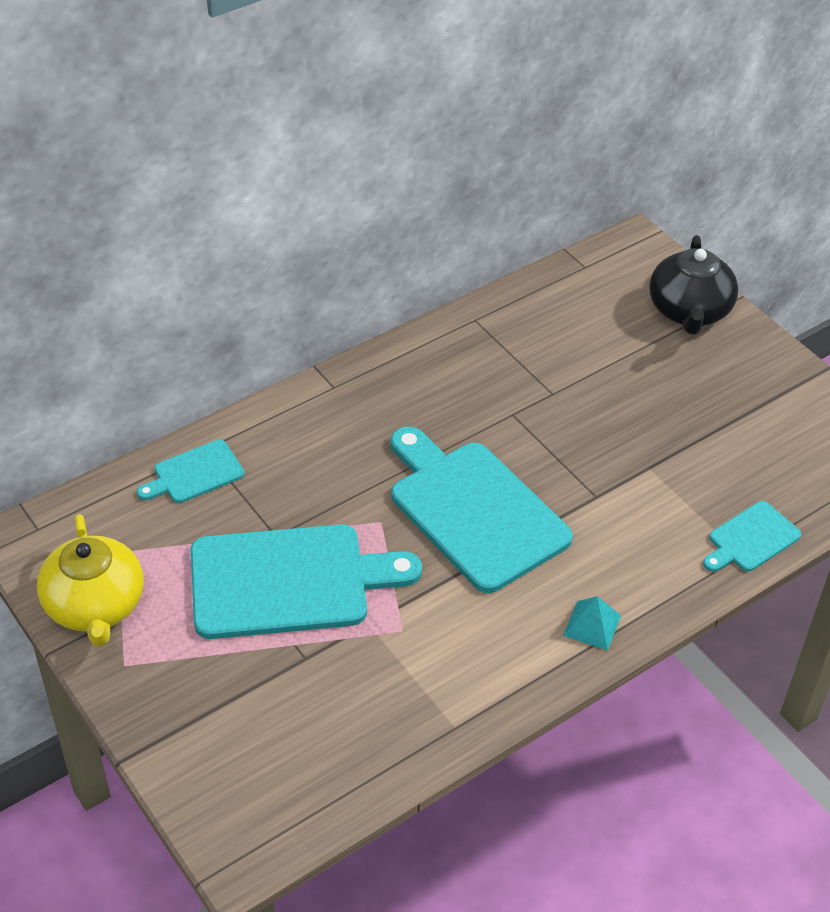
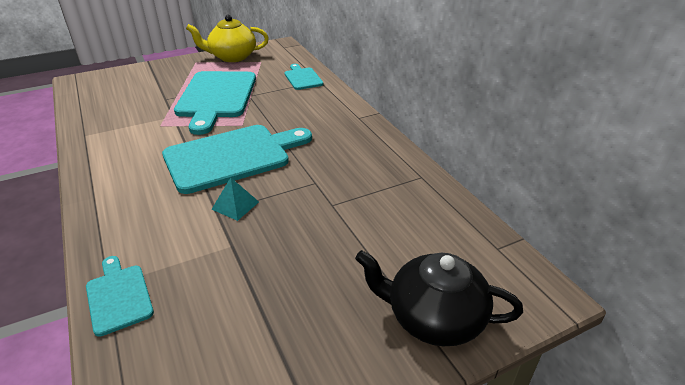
camera: 100 degrees right, 10 degrees down
turquoise pyramid [563,596,621,651] -> turquoise pyramid moved to [211,178,259,221]

